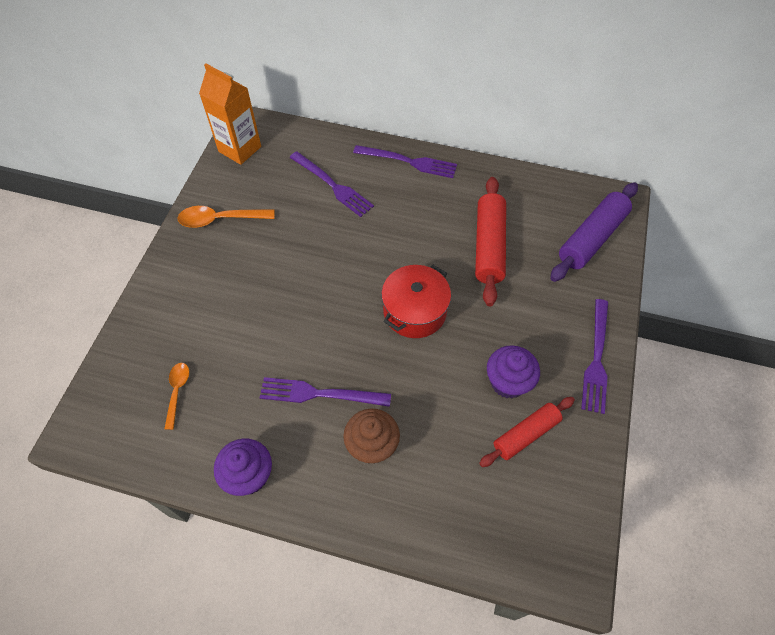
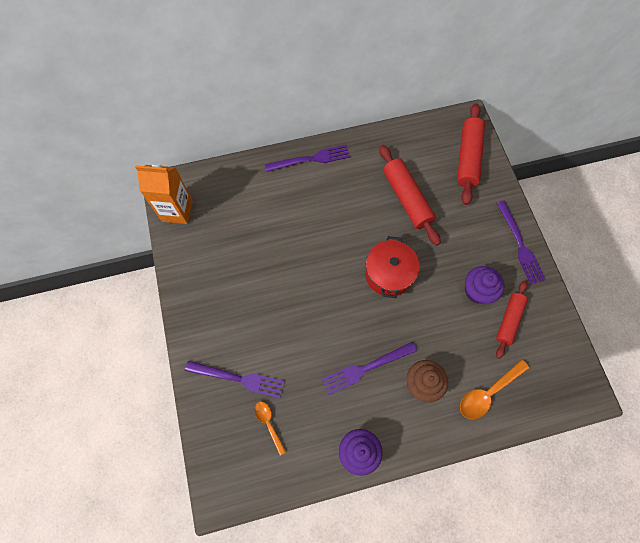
camera: 30 degrees left, 10 degrees up
orange spoon [177,206,275,228] -> orange spoon moved to [460,359,529,419]
purple fork [289,151,374,217] -> purple fork moved to [185,361,285,398]
purple rolling pin [550,182,638,282] -> red rolling pin [457,103,485,205]

